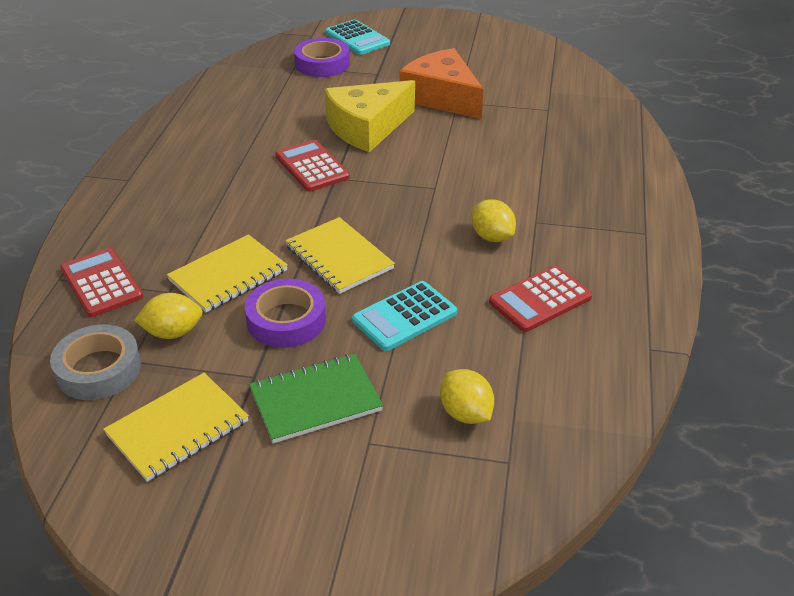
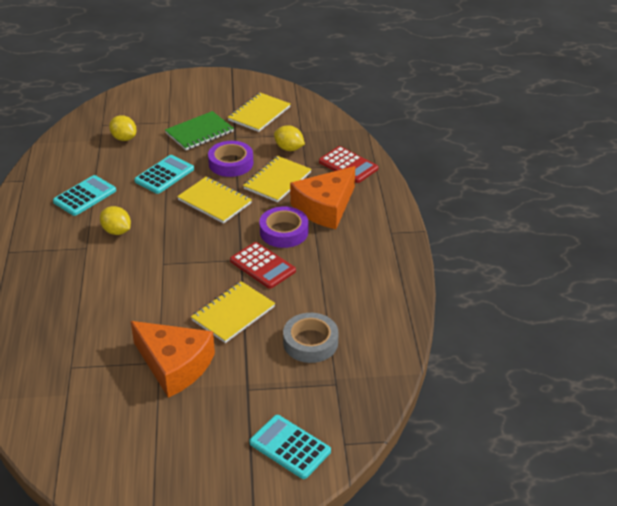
camera: 165 degrees right, 0 degrees up
grey tape [50,324,141,400] -> grey tape moved to [283,313,339,363]
yellow lemon [134,293,203,339] -> yellow lemon turned 60 degrees clockwise [274,125,305,151]
purple tape [294,38,350,77] -> purple tape moved to [259,206,308,248]
yellow cheese [325,80,415,152] -> yellow notebook [191,281,275,343]
red calculator [489,266,592,332] -> turquoise calculator [53,175,116,216]
none -> orange cheese [290,166,356,229]

